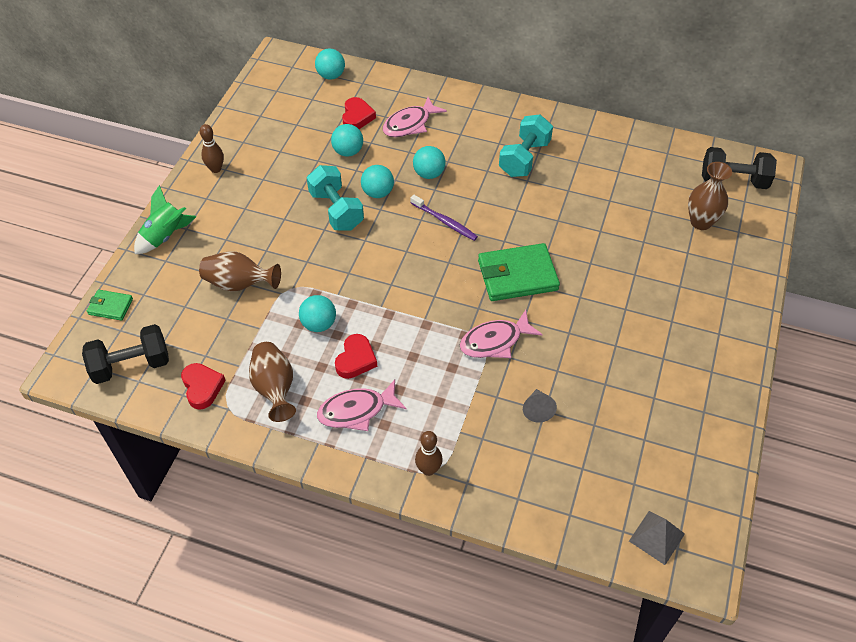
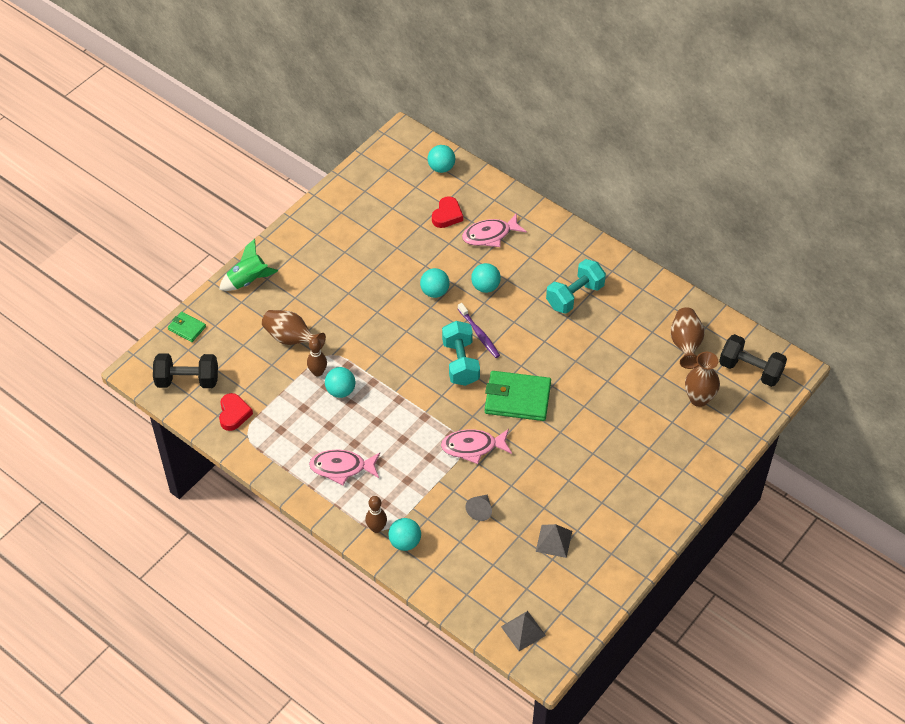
camera: 20 degrees right, 0 degrees up
brown bowling pin [200,124,224,173] -> brown bowling pin moved to [307,338,327,377]
brown vase [249,342,296,422] -> brown vase moved to [671,307,705,369]
turquoise dumbbell [307,165,364,231] -> turquoise dumbbell moved to [442,321,480,386]
turquoise ball [331,124,363,157] -> turquoise ball moved to [388,518,421,551]
red heart [335,334,377,379] -> none
none -> grey pyramid [536,524,572,558]

